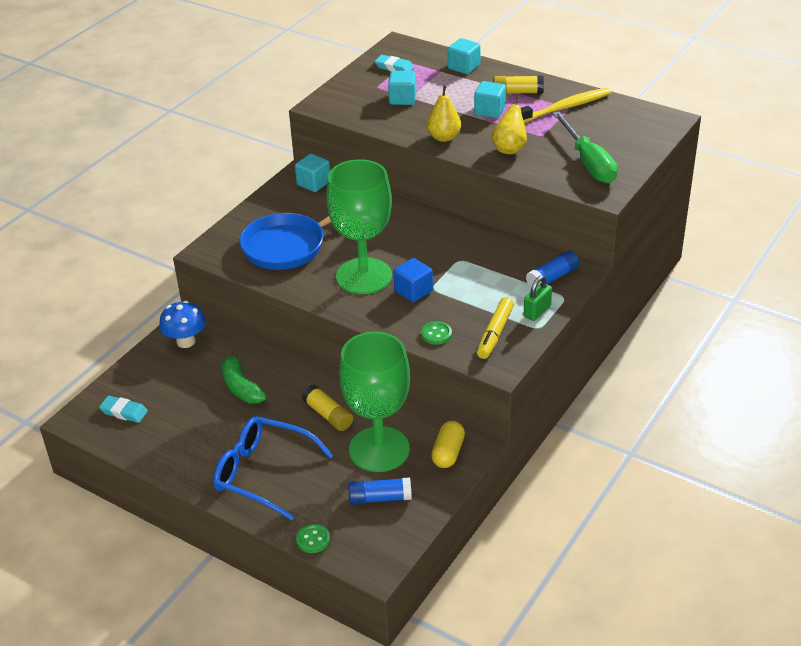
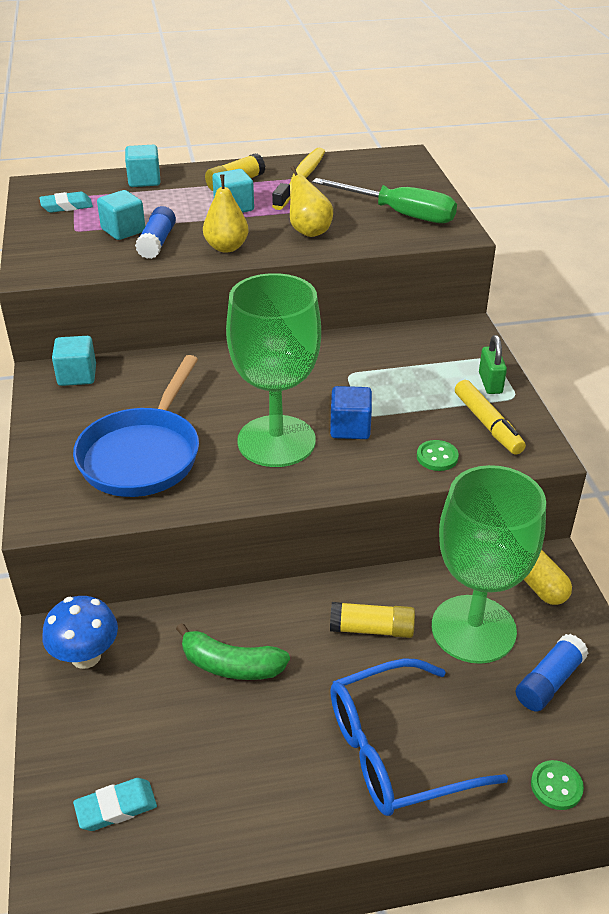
camera: 45 degrees left, 0 degrees up
blue glue stick [526,251,579,287] -> blue glue stick moved to [135,206,176,259]

